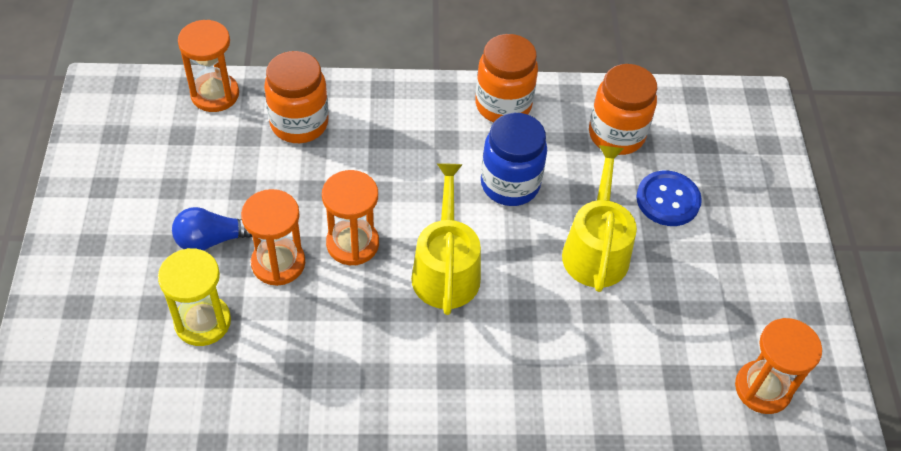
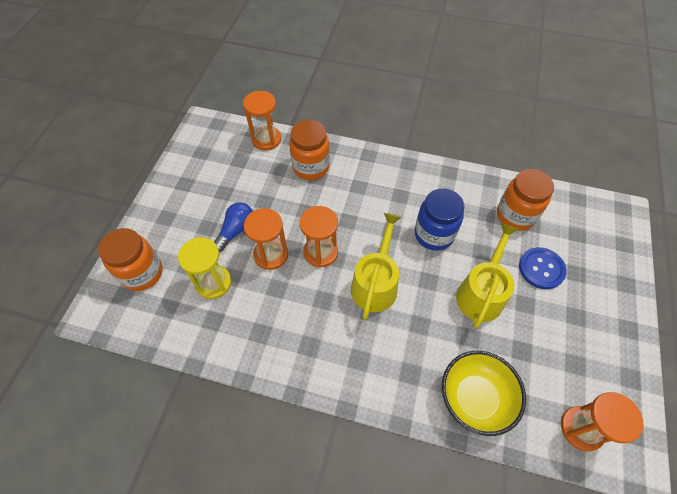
camera: 20 degrees right, 5 degrees up
blue light bulb [172,207,252,251] -> blue light bulb turned 120 degrees clockwise [214,202,253,252]
orange jar [475,34,538,122] -> orange jar moved to [98,228,163,291]
none -> yellow bowl [442,351,526,436]

